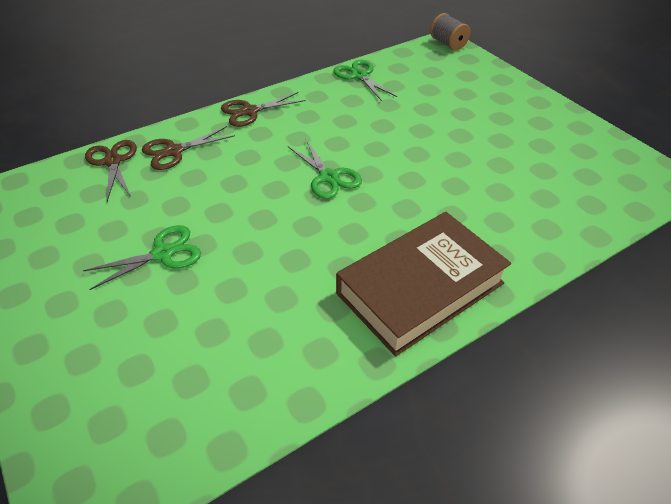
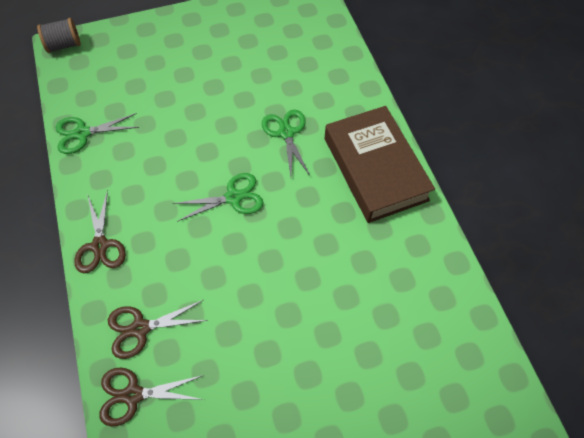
camera: 75 degrees left, 15 degrees up
green scissors [83,225,201,290] -> green scissors moved to [262,110,310,176]
brown scissors [142,126,235,170] -> brown scissors turned 90 degrees clockwise [108,300,208,359]

